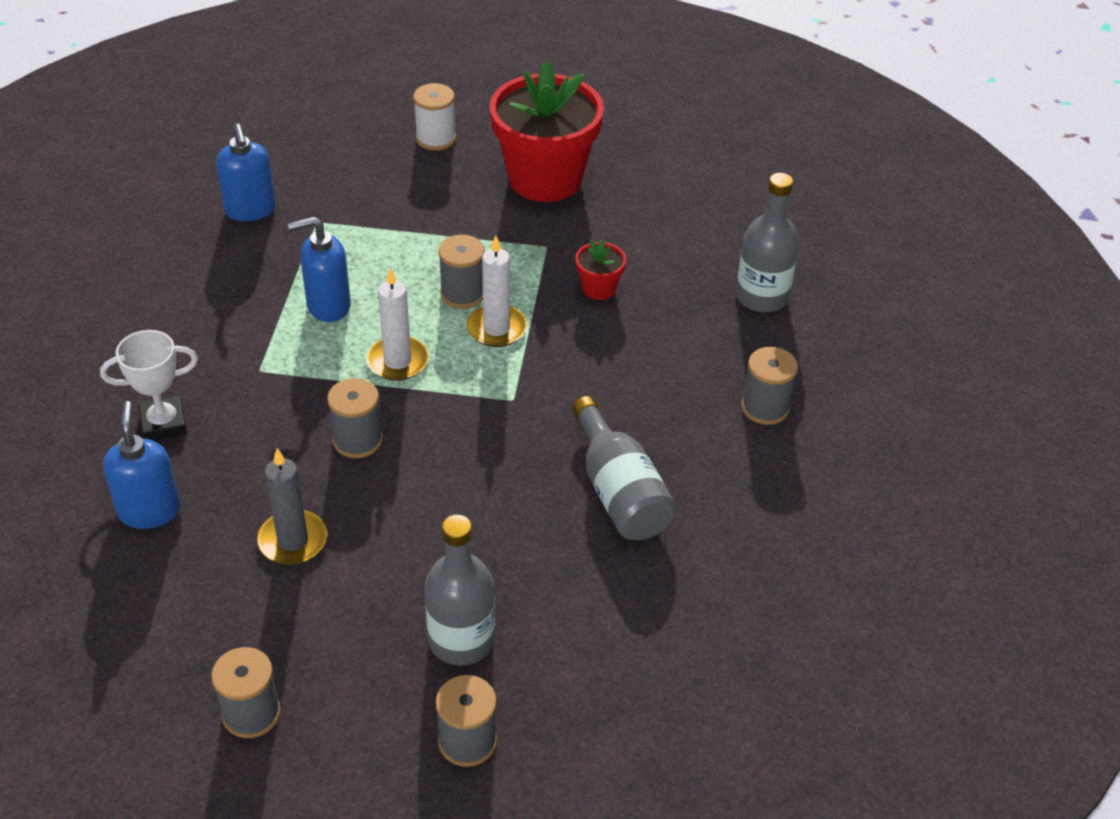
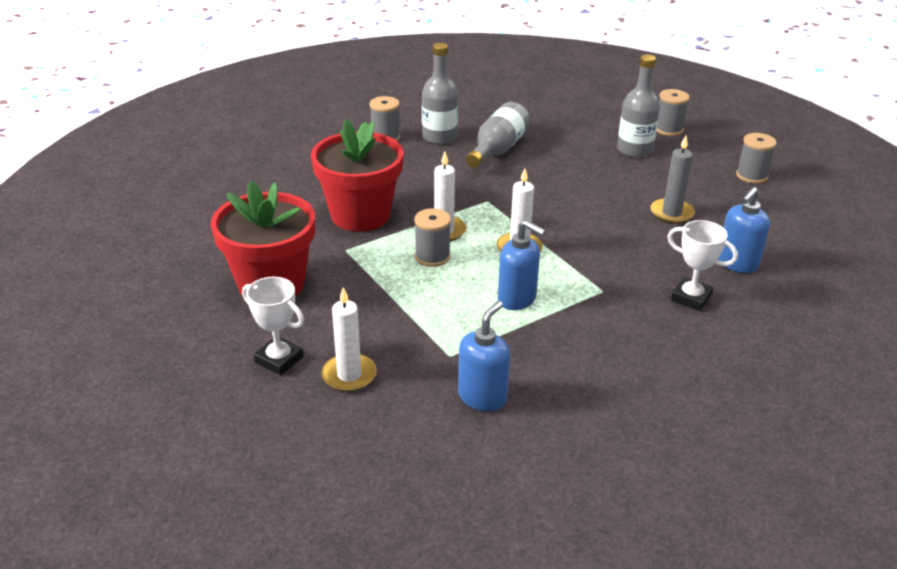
camera: 130 degrees left, 10 degrees down
grey spool [327,378,383,458] -> none
white spool [413,83,456,151] -> white trophy [242,277,304,375]
red flower pot [575,239,626,300] -> red flower pot [311,119,404,232], size x2.36
grey bottle [736,173,799,312] -> grey bottle moved to [422,43,458,144]
none -> white candle [321,287,377,392]

